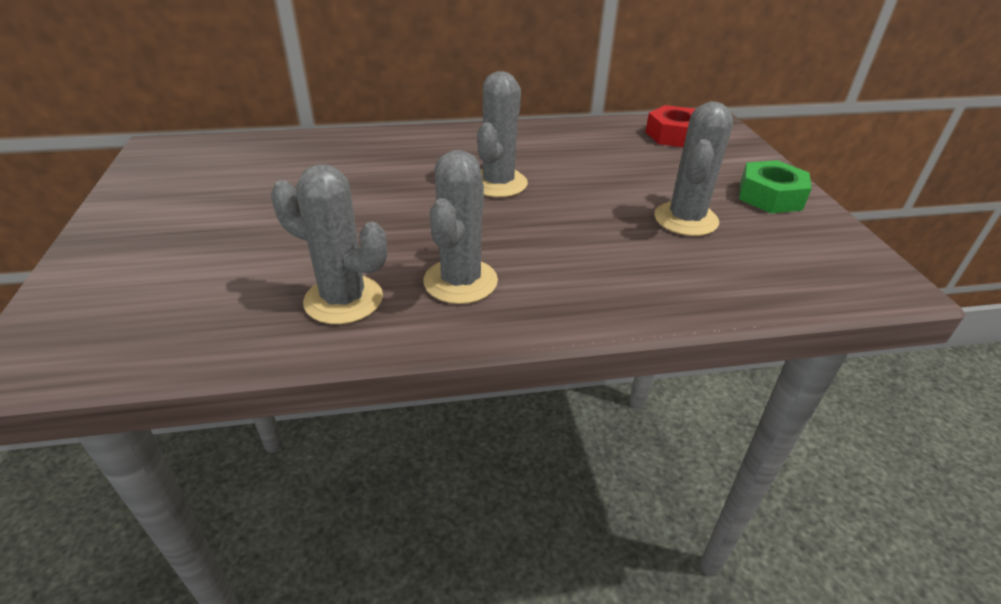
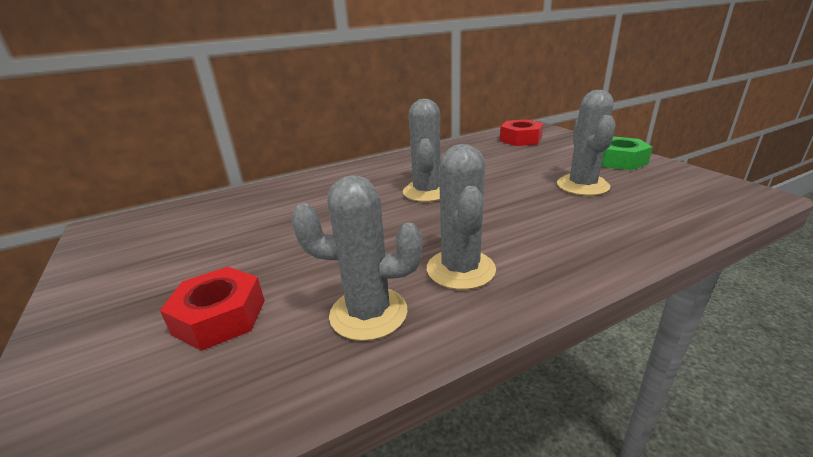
camera: 15 degrees left, 10 degrees down
none -> red nut [160,267,265,351]

